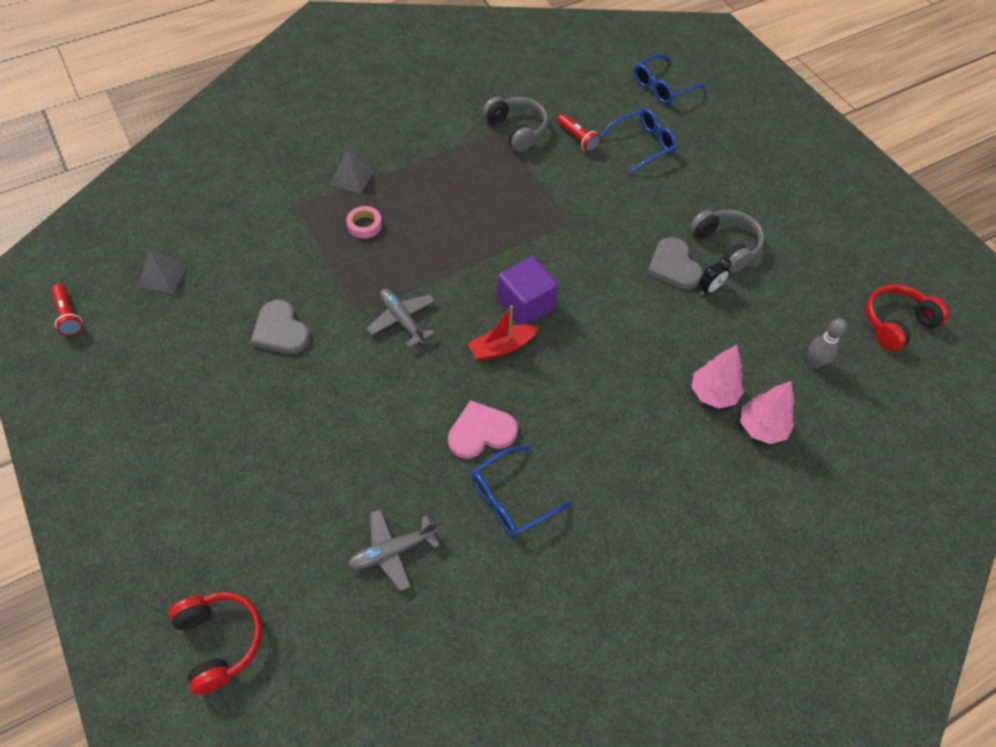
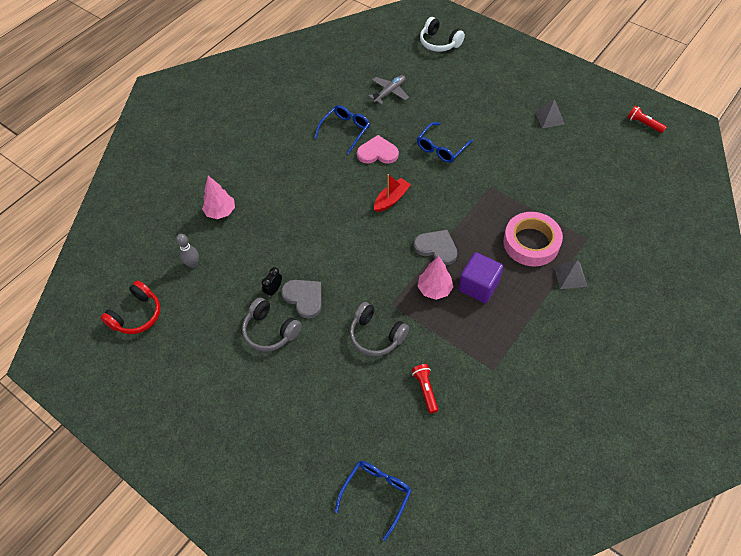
camera: 160 degrees right, 0 degrees up
grey pyramid [138,250,188,294] -> grey pyramid moved to [535,99,565,128]
red headphones [169,592,263,695] -> white headphones [420,17,465,52]
grey heart [250,300,311,354] -> grey heart moved to [414,230,457,265]
pink tape [346,206,382,238] -> pink tape [503,212,563,267], size x2.15
grey plane [367,288,435,348] -> none
pink heart [448,400,518,459] -> pink heart turned 135 degrees counterclockwise [357,135,399,164]
grey headphones [483,97,548,152] -> grey headphones moved to [350,302,409,356]
purple cube [497,256,558,325] -> purple cube moved to [458,252,503,303]
red flashlight [557,114,601,152] -> red flashlight turned 45 degrees clockwise [412,364,438,413]
blue glasses [600,108,677,174] -> blue glasses moved to [417,122,473,163]
pink tree [692,345,744,409] -> pink tree moved to [418,256,454,300]

